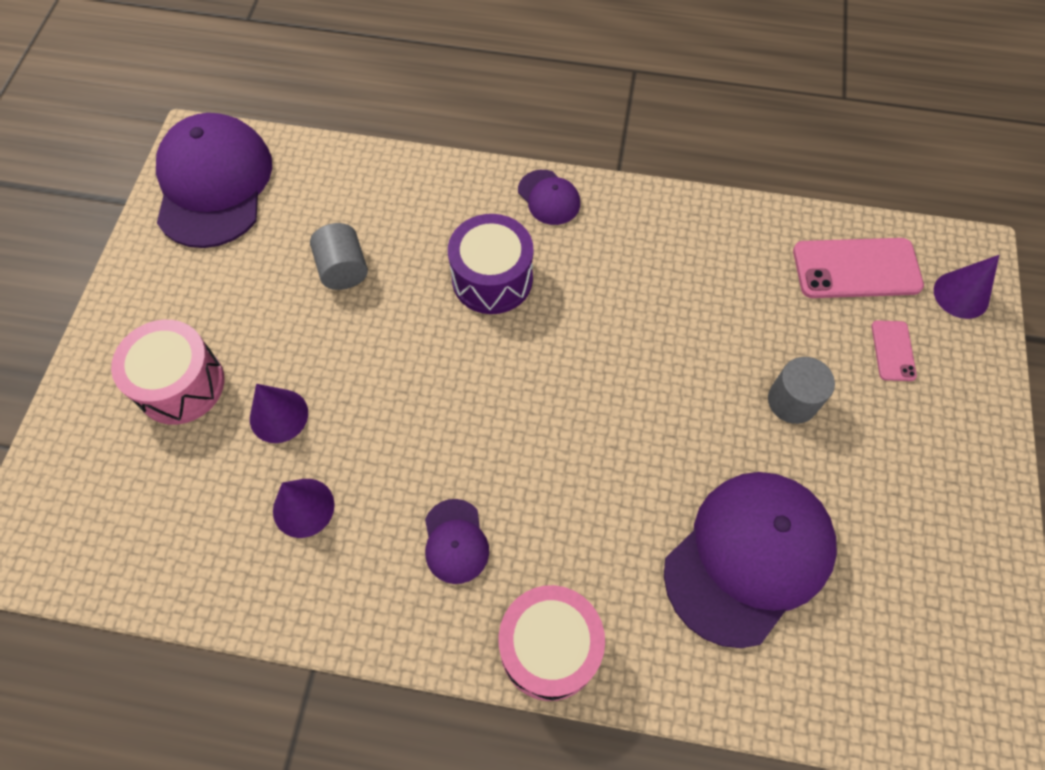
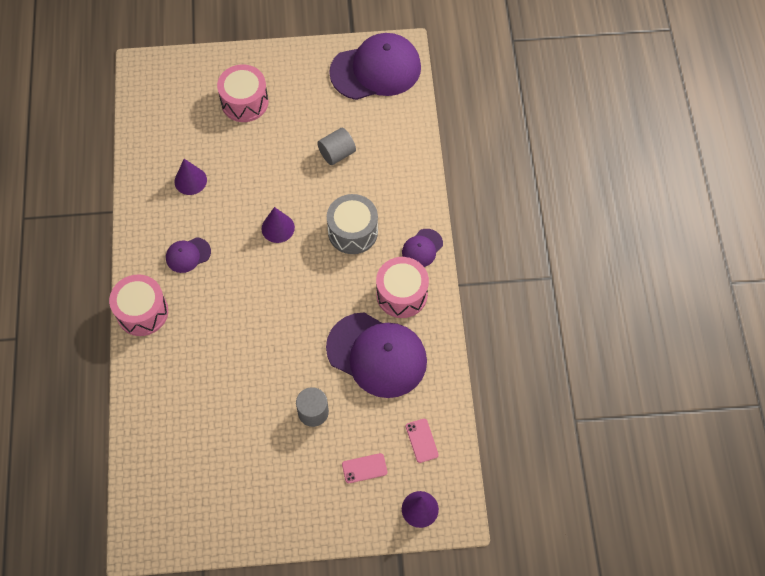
camera: 75 degrees right, 0 degrees up
purple cone [250,384,308,443] -> purple cone moved to [262,207,295,243]
purple drum [448,214,534,314] -> grey drum [327,194,378,254]
purple cap [664,472,837,648] -> purple cap moved to [326,313,427,398]
pink phone [793,238,924,298] -> pink phone [406,419,439,463], size x0.52
none -> pink drum [376,257,429,318]

